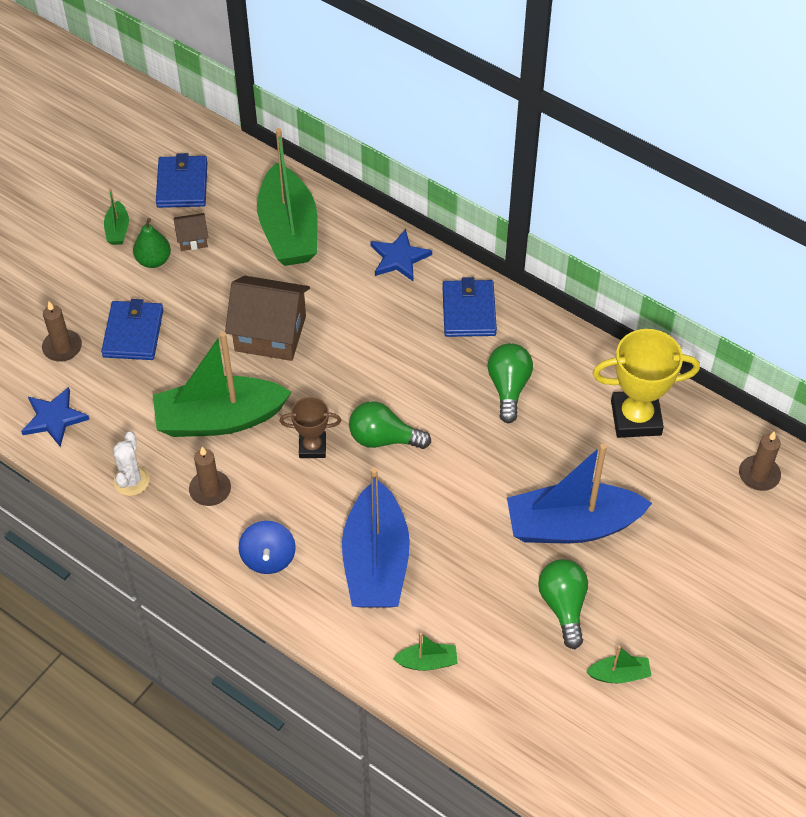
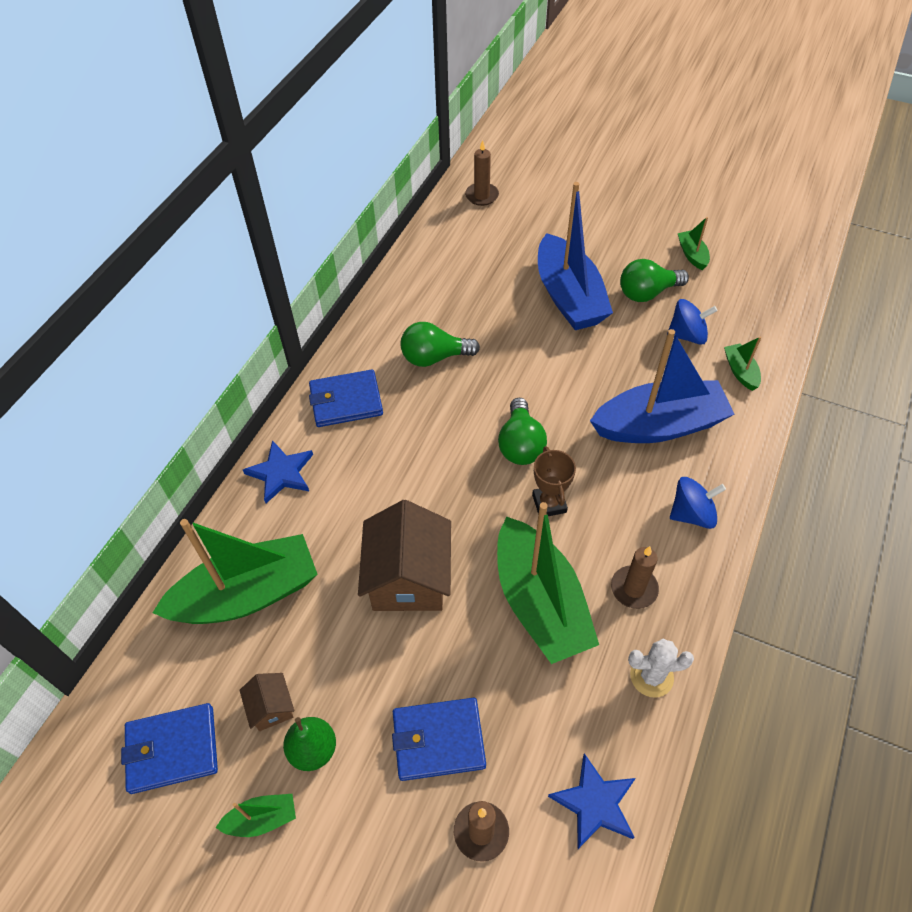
camera: 100 degrees left, 0 degrees up
yellow trophy [593,329,700,438] -> none
none -> blue spinning top [667,299,718,345]

